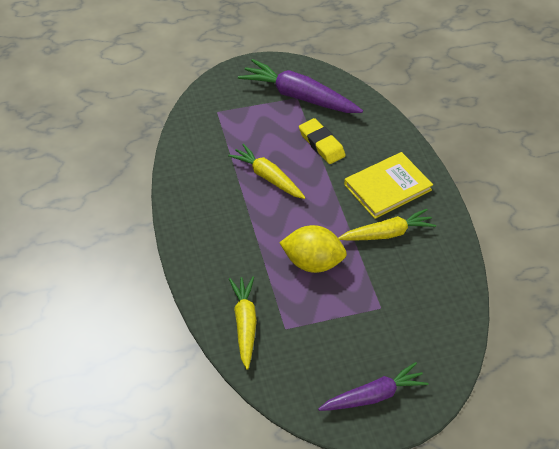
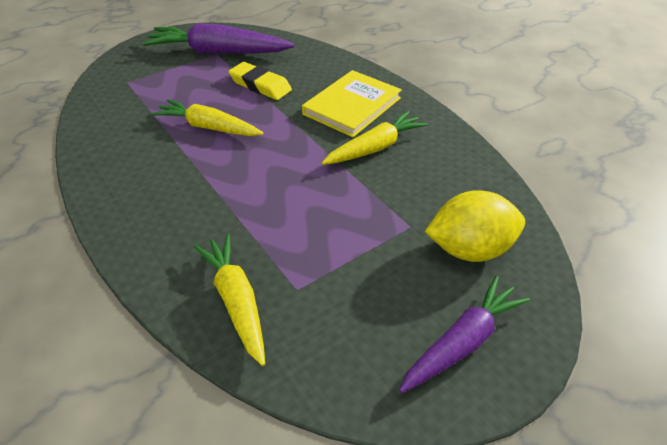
camera: 20 degrees left, 5 degrees down
yellow lemon [279,225,347,273] -> yellow lemon moved to [425,190,525,262]

